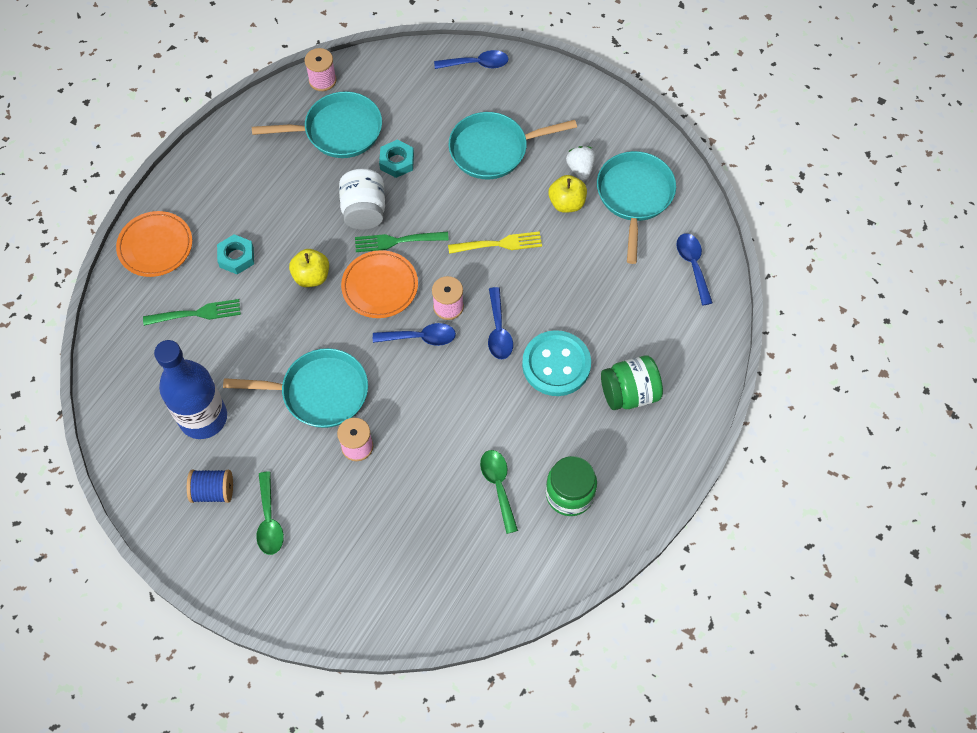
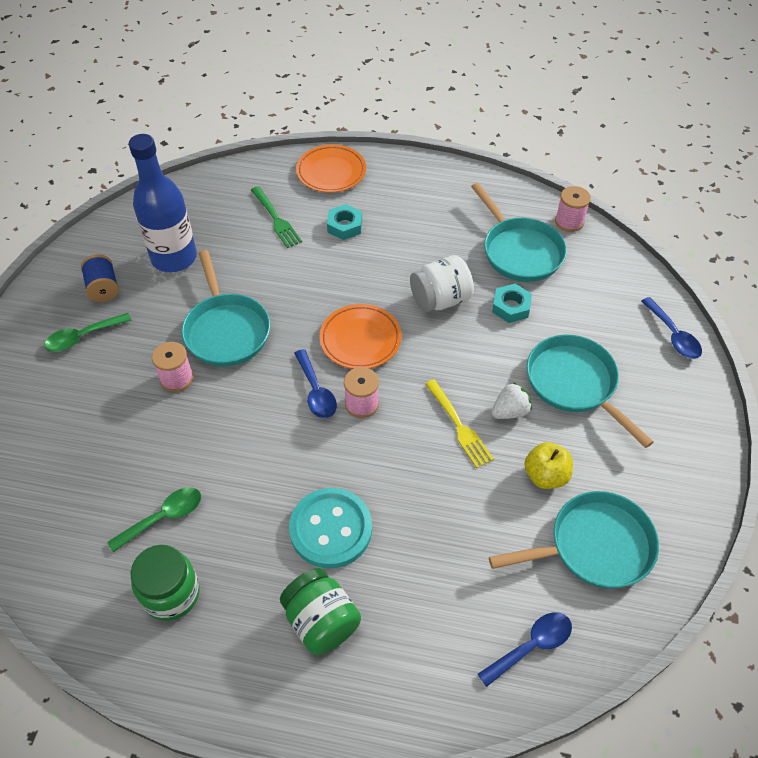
camera: 70 degrees right, 10 degrees down
yellow apple [289,249,329,287] -> none
green fork [355,232,449,252] -> none
blue spoon [488,287,513,359] -> none
white strawberry [566,146,595,181] -> white strawberry moved to [491,382,532,419]

